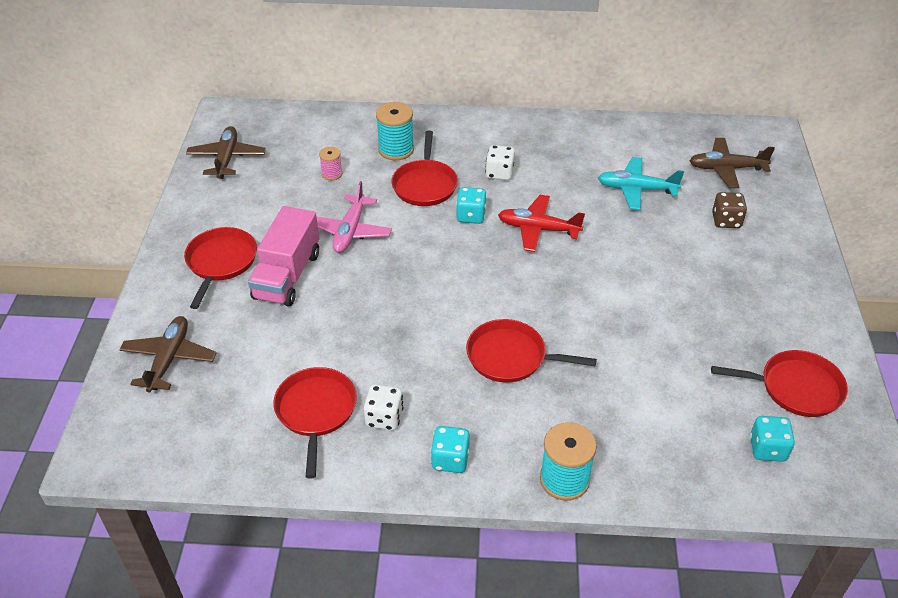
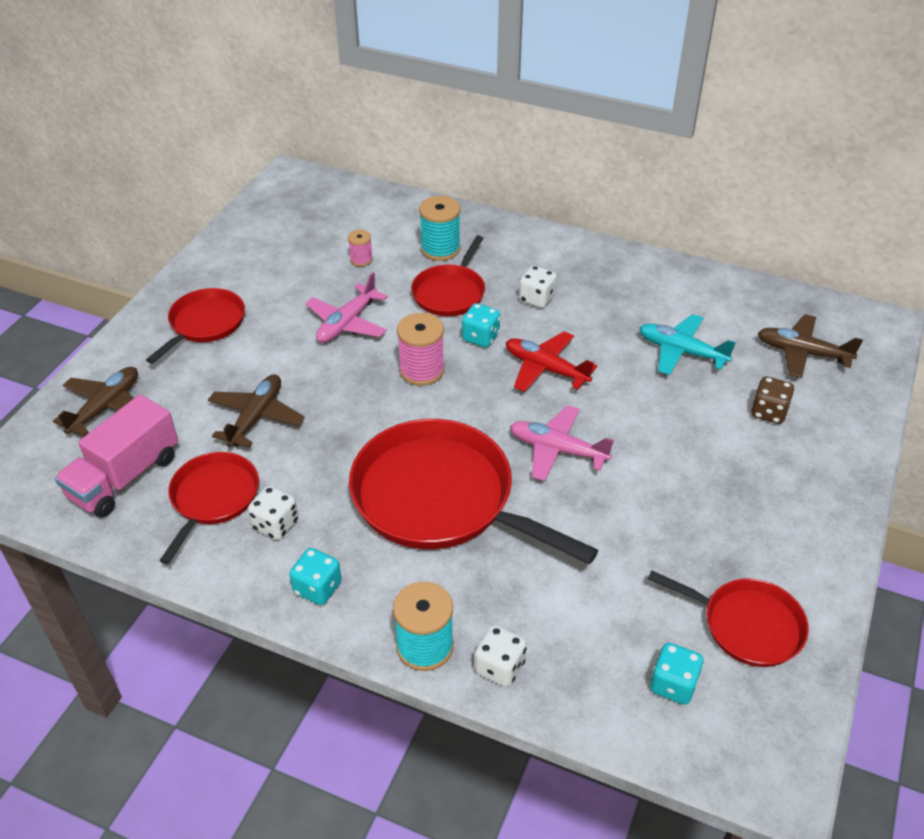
camera: 20 degrees right, 0 degrees up
brown plane [186,126,266,179] -> brown plane moved to [208,374,305,448]
pink truck [248,206,319,307] -> pink truck moved to [55,394,178,518]
red pan [466,319,597,383] -> red pan [349,419,598,565], size x1.80
none -> pink spool [397,313,445,386]
none -> white dice [475,625,527,687]
none -> pink plane [510,405,614,481]

